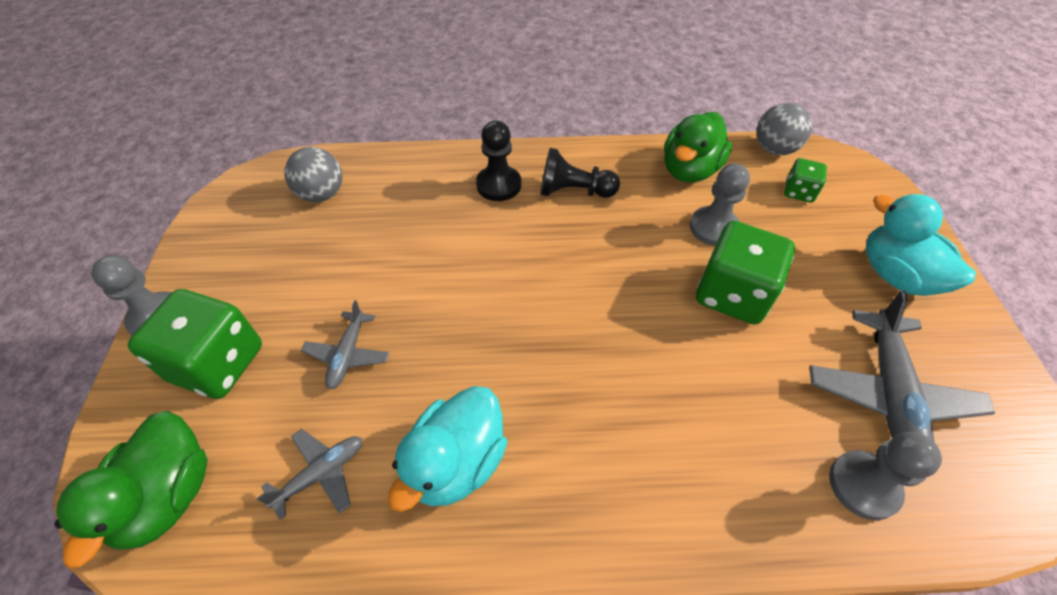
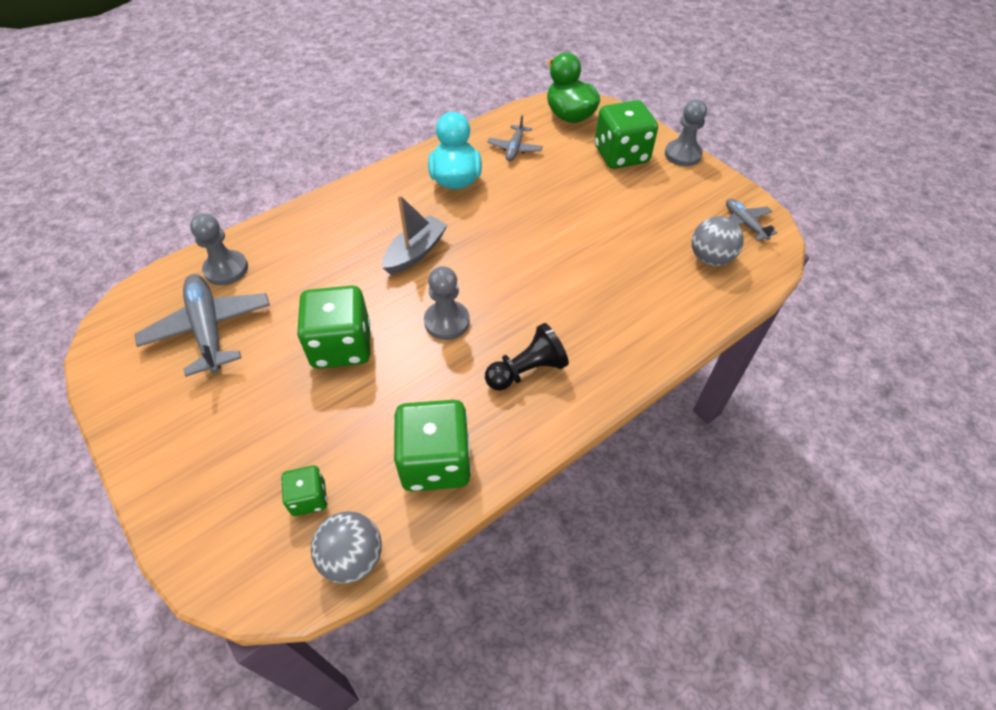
camera: 145 degrees right, 0 degrees up
grey plane [301,300,389,390] -> grey plane moved to [726,199,778,241]
black pawn [476,121,521,201] -> none
green duck [664,112,732,183] -> green dice [394,400,471,491]
grey pawn [690,163,750,246] -> grey pawn moved to [424,266,470,340]
turquoise duck [866,194,976,296] -> none
none -> grey boat [382,195,448,275]

